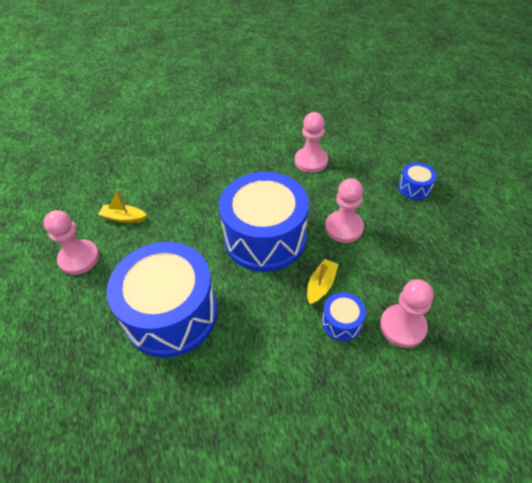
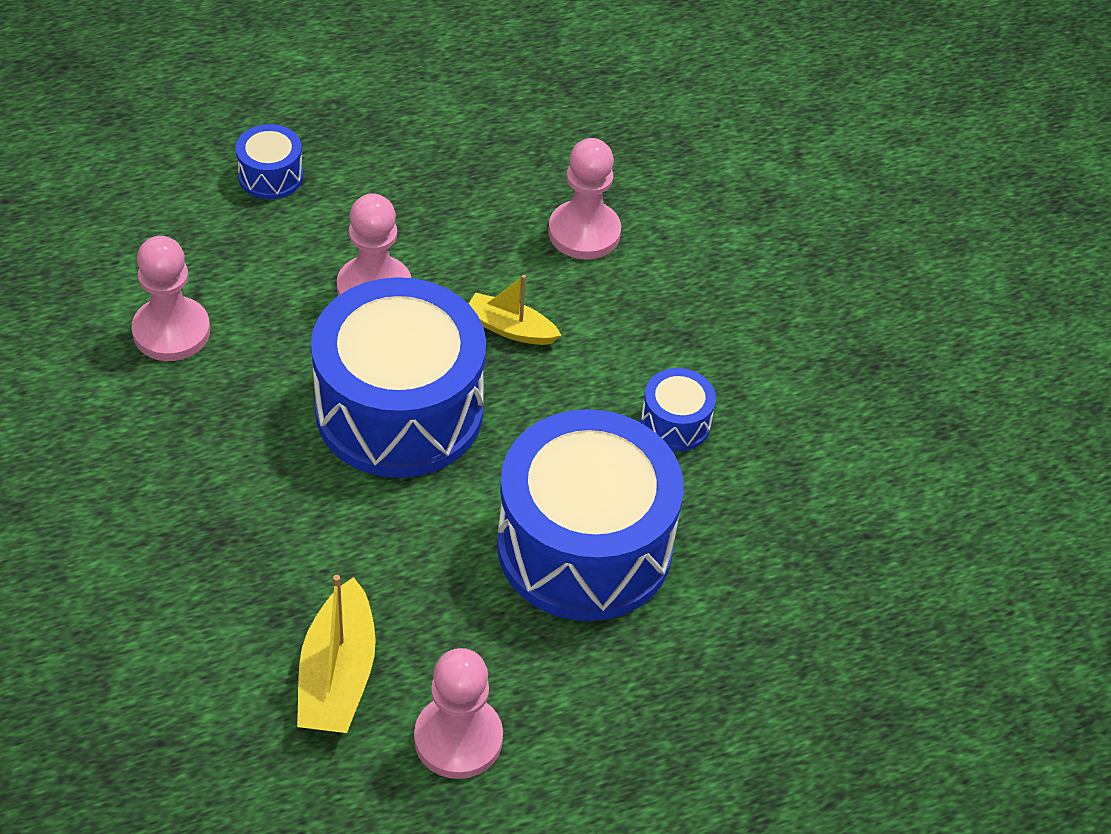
camera: 100 degrees left, 0 degrees up
yellow boat [98,189,147,223] -> yellow boat [297,575,376,733], size x1.55
blue drum [322,292,366,341] -> blue drum moved to [641,368,716,451]

